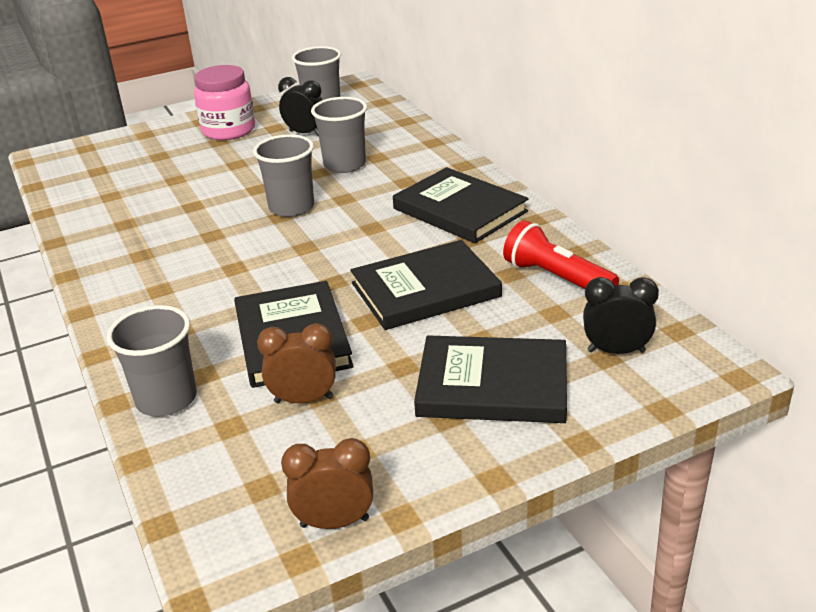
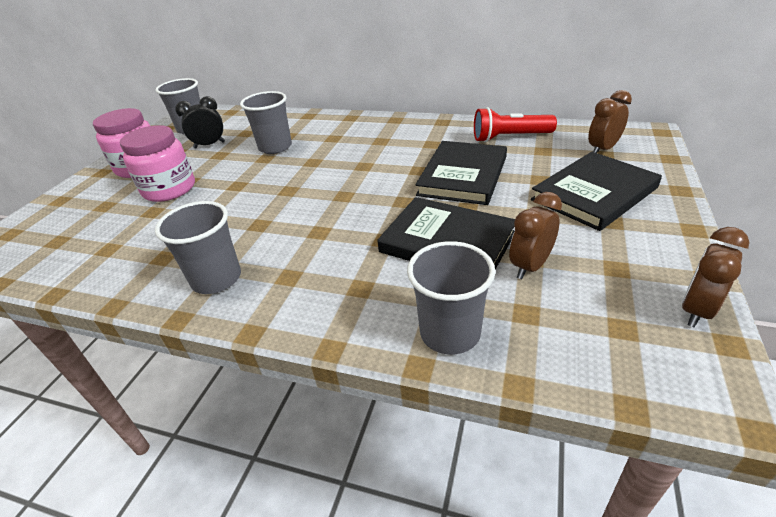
camera: 45 degrees left, 5 degrees up
grey cup [253,134,314,217] -> grey cup moved to [155,201,241,294]
black book [393,167,529,243] -> none
black clock [583,277,659,354] -> brown clock [588,90,632,153]
none -> pink jar [120,125,195,202]

